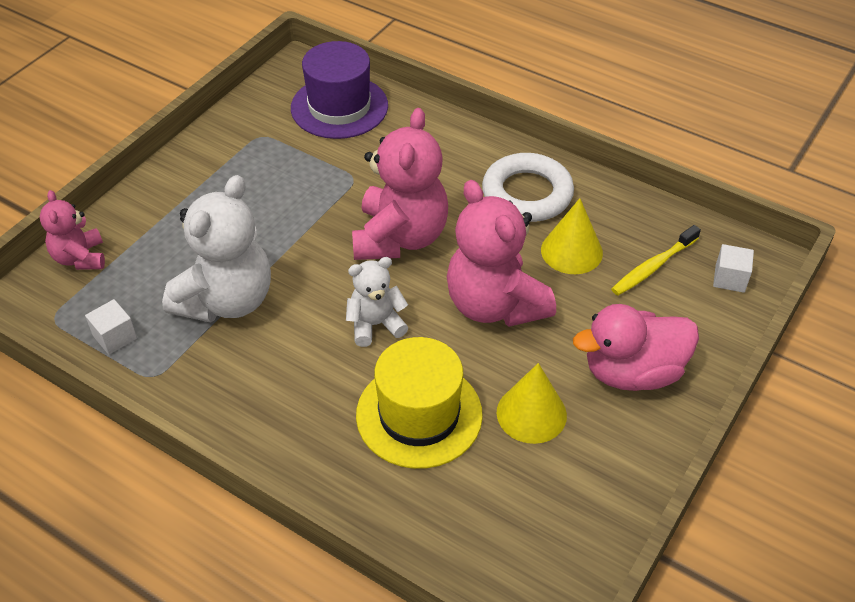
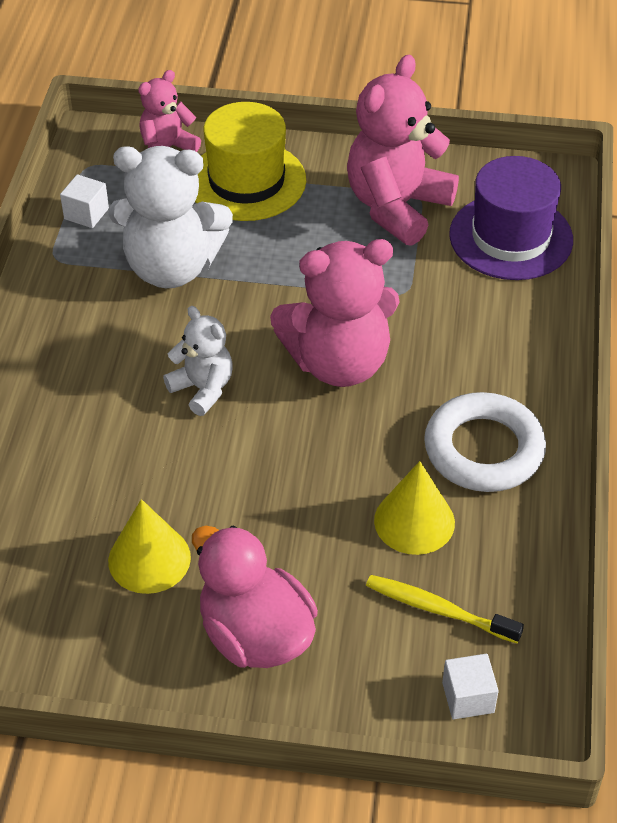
camera: 65 degrees right, 0 degrees up
yellow hat [356,337,483,469] -> yellow hat moved to [195,102,306,221]
pink teddy bear [447,180,556,327] -> pink teddy bear moved to [347,55,459,246]

